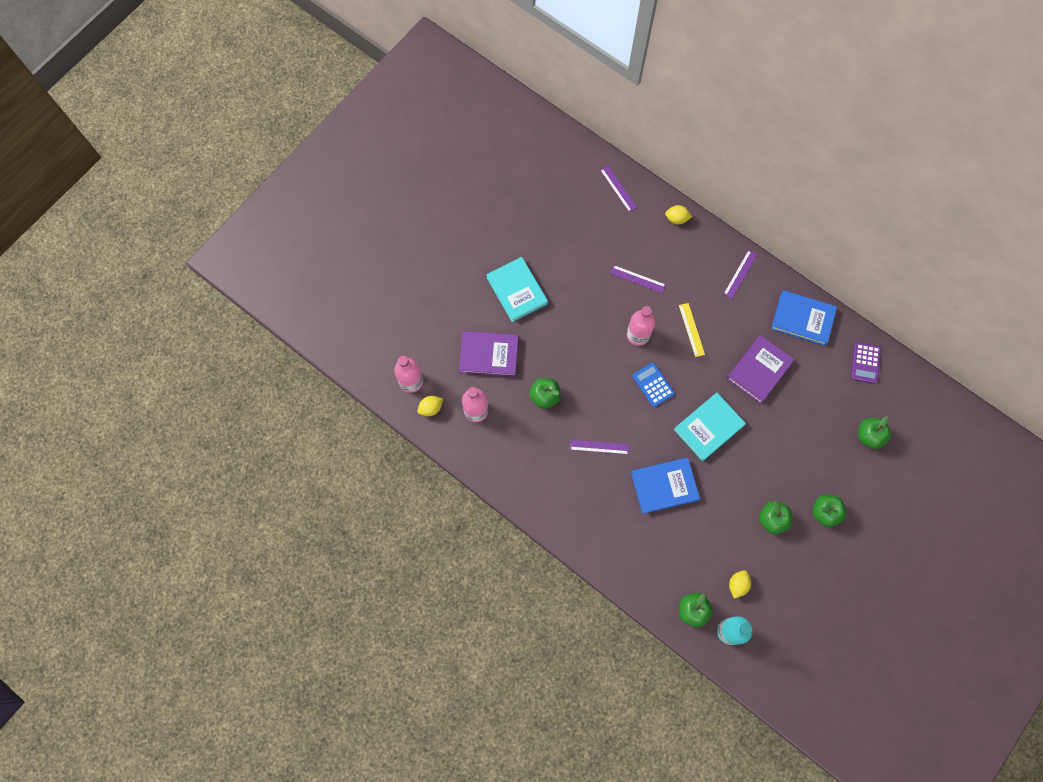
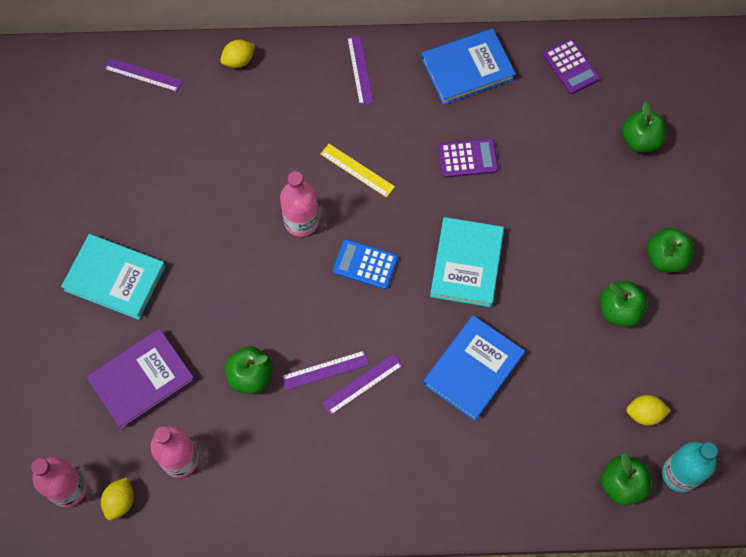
camera: 40 degrees left, 5 degrees down
purple ruler [610,265,666,293] -> purple ruler moved to [281,350,369,391]
purple book [727,335,795,404] -> purple calculator [438,138,498,178]
yellow lemon [729,570,751,599] -> yellow lemon turned 75 degrees counterclockwise [626,395,671,426]

